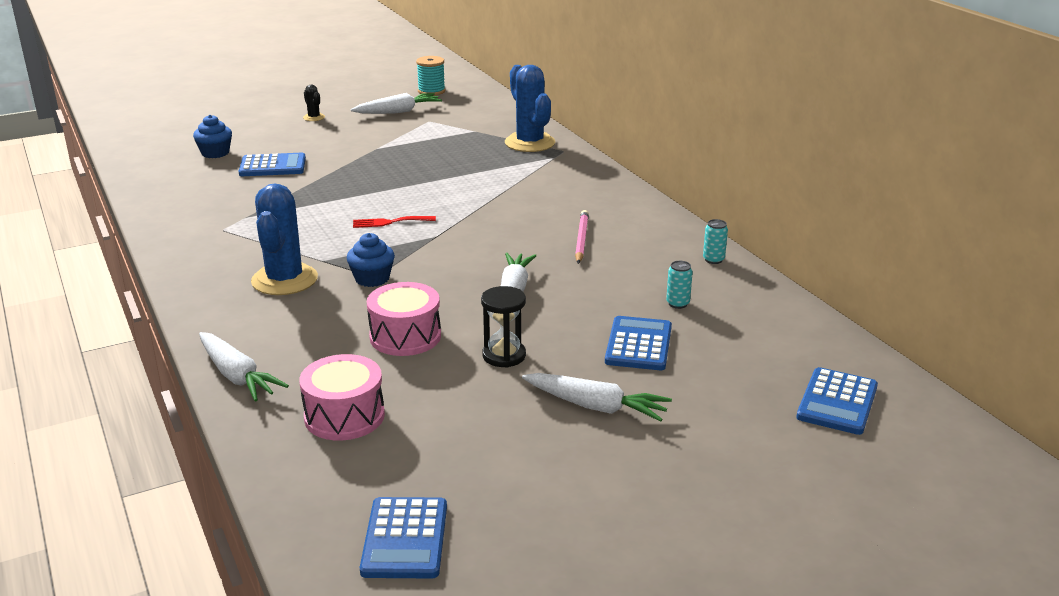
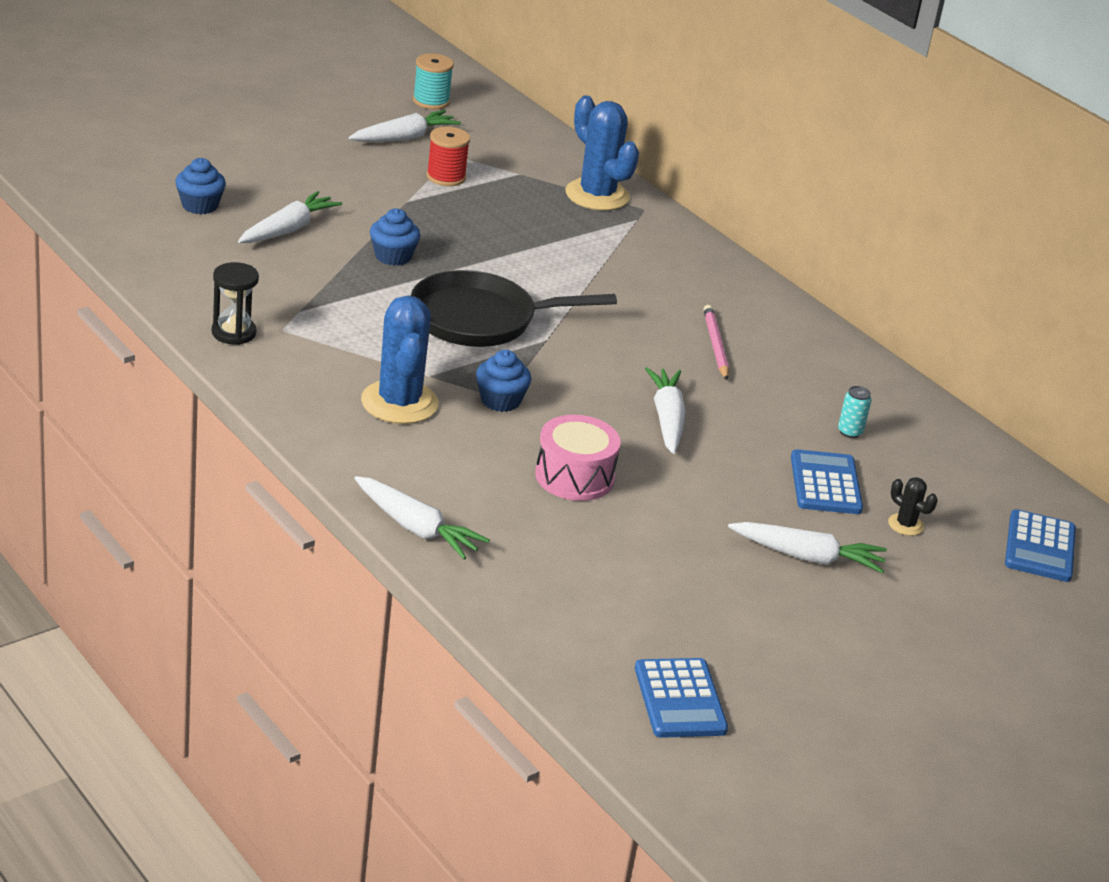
camera: 15 degrees left, 5 degrees up
blue calculator [239,153,306,176] -> white carrot [238,191,342,243]
pink drum [299,354,385,440] -> none
black cactus [303,85,325,121] -> black cactus moved to [888,477,938,536]
red fork [353,216,436,228] -> black pan [411,270,617,347]
black hourglass [481,286,526,367] -> black hourglass moved to [212,262,259,345]
turquoise can [703,219,728,264] -> none
none -> blue cupcake [370,208,420,266]
none -> red spool [427,127,470,186]

